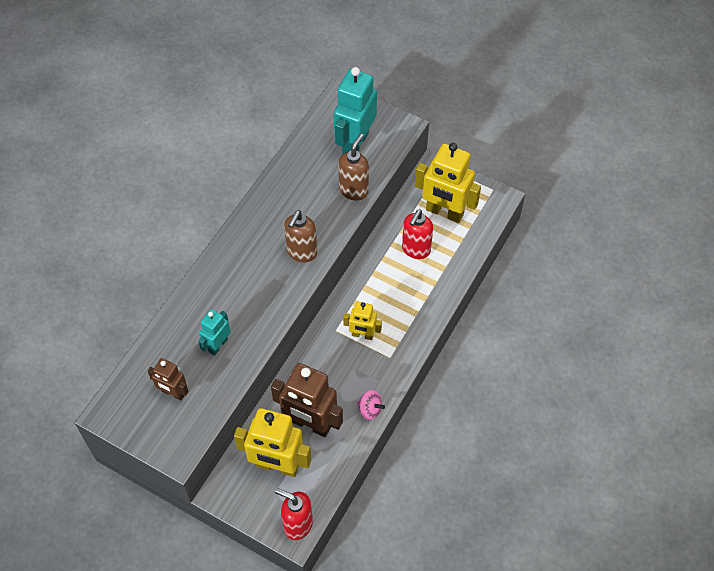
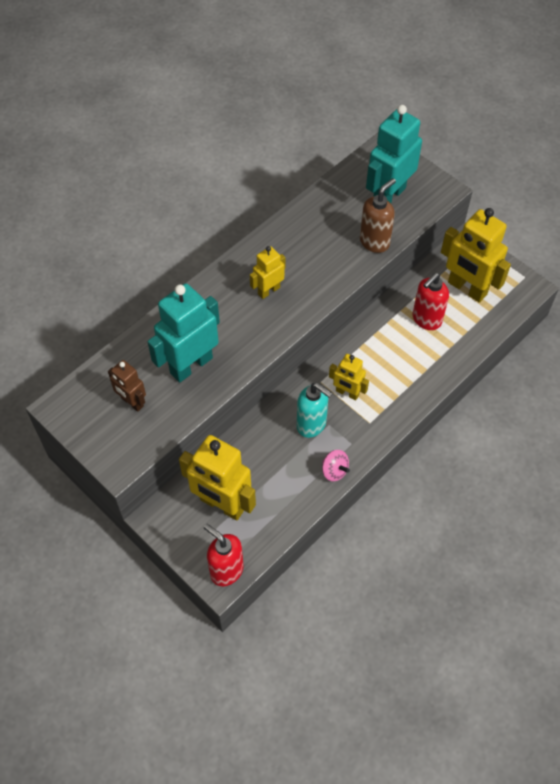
camera: 15 degrees right, 0 degrees up
turquoise robot [198,309,231,356] -> turquoise robot [147,283,220,383], size x1.82
brown robot [271,363,343,437] -> none
brown soap dispenser [284,210,317,263] -> none
none -> yellow robot [250,246,285,299]
none -> turquoise soap dispenser [297,383,333,438]

